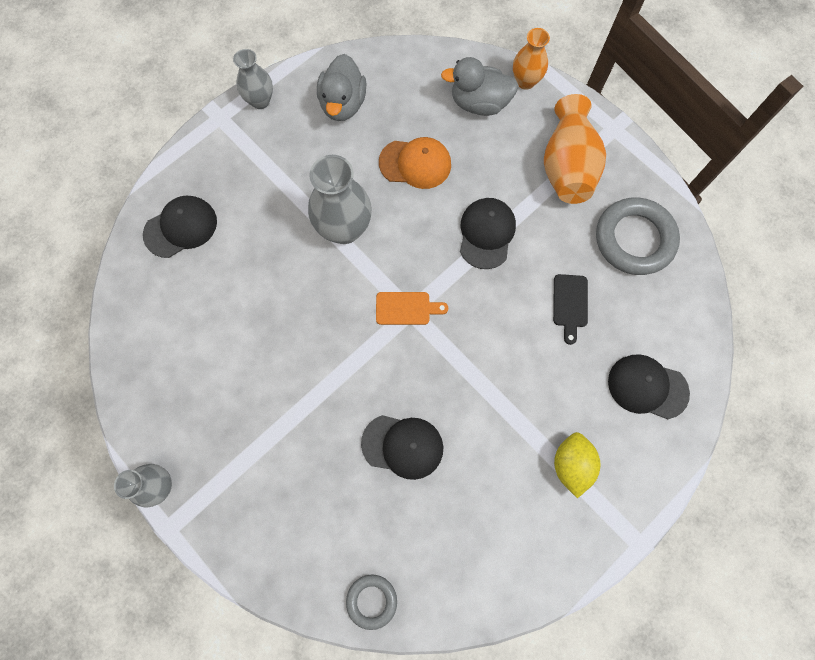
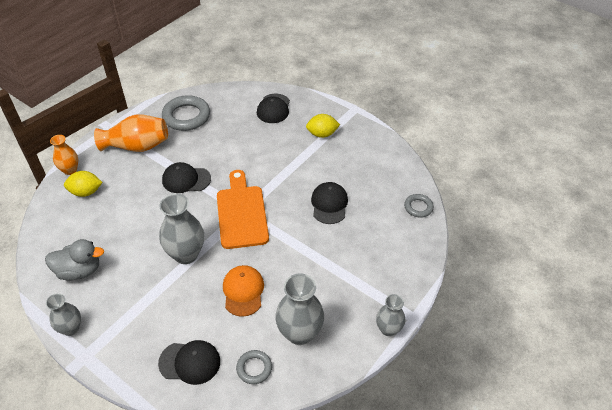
camera: 100 degrees left, 25 degrees down
black cap [143,196,217,258] -> black cap turned 135 degrees clockwise [158,340,220,385]
orange cutting board [376,292,448,325] -> orange cutting board [217,170,269,249], size x2.11
orange cap [379,137,451,189] -> orange cap moved to [223,265,264,317]
grey duck [441,57,519,116] -> yellow lemon [64,171,103,197]
black cutting board [553,274,588,345] -> none
none -> grey ring [236,350,272,384]
none -> grey vase [275,274,324,345]

